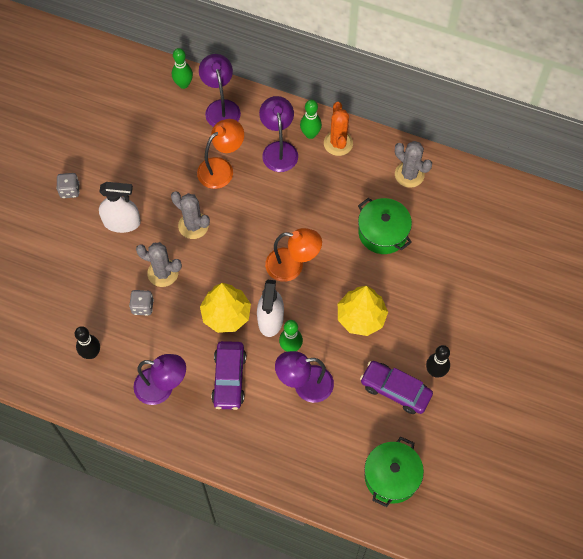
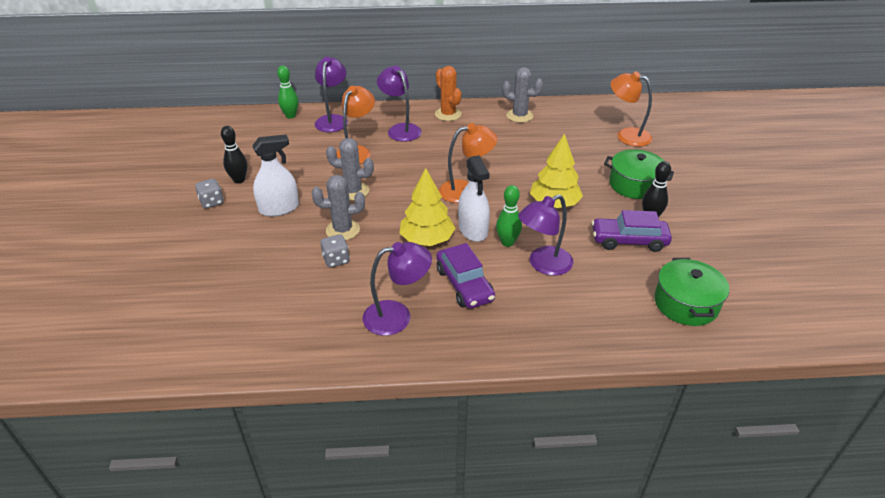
camera: 25 degrees left, 25 degrees down
black bowling pin [75,326,100,359] -> black bowling pin moved to [221,126,247,183]
purple lamp [199,54,241,127] -> purple lamp turned 45 degrees clockwise [315,57,348,132]
green bowling pin [300,100,322,139] -> none
green pot [358,198,412,254] -> green pot moved to [604,149,674,199]
none -> orange lamp [610,72,652,147]

